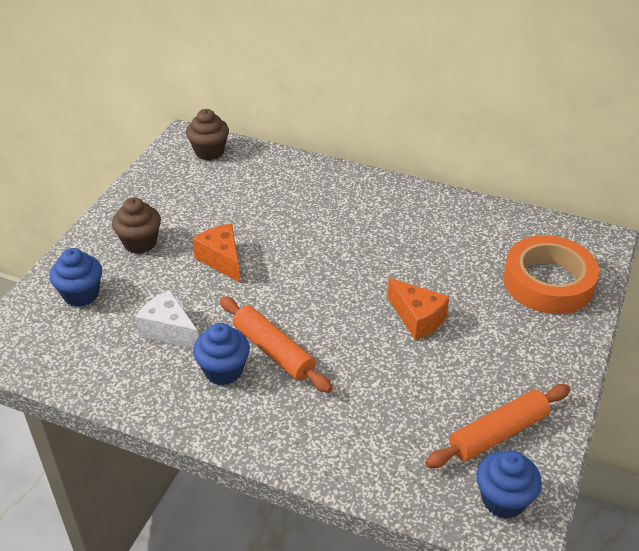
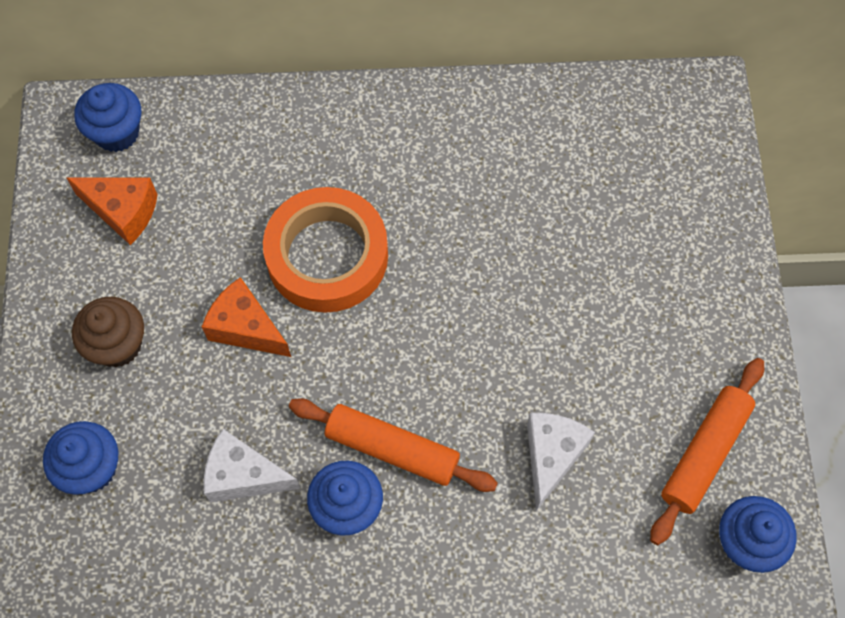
camera: 25 degrees left, 25 degrees up
brown cupcake [186,109,229,160] -> blue cupcake [74,83,141,152]
orange cheese [387,278,450,340] -> orange cheese moved to [66,177,158,245]
orange tape [504,235,599,314] -> orange tape moved to [263,187,388,313]
none -> white cheese [527,413,595,511]

